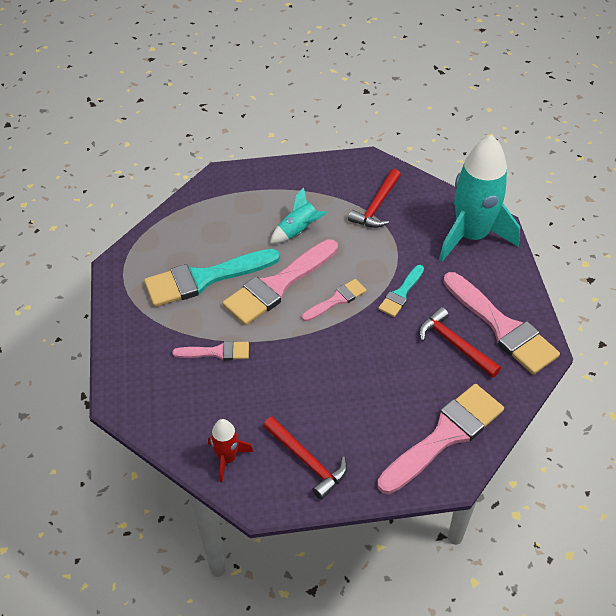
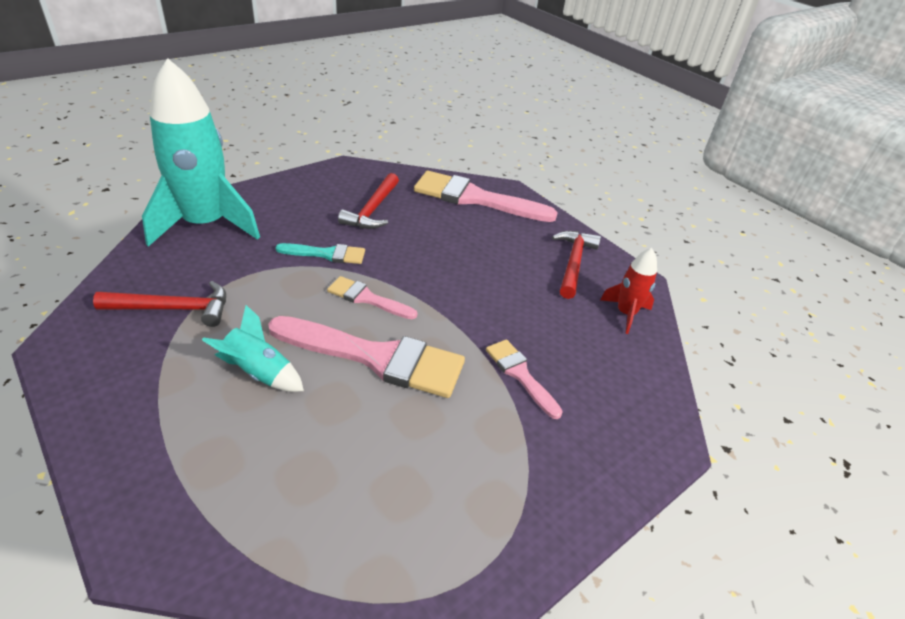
camera: 125 degrees left, 10 degrees down
turquoise brush [144,249,280,307] -> none
pink brush [443,272,560,374] -> none

